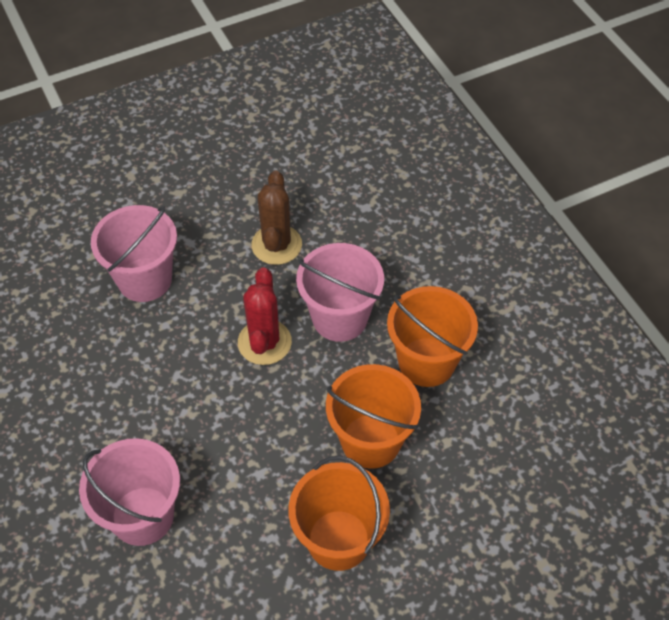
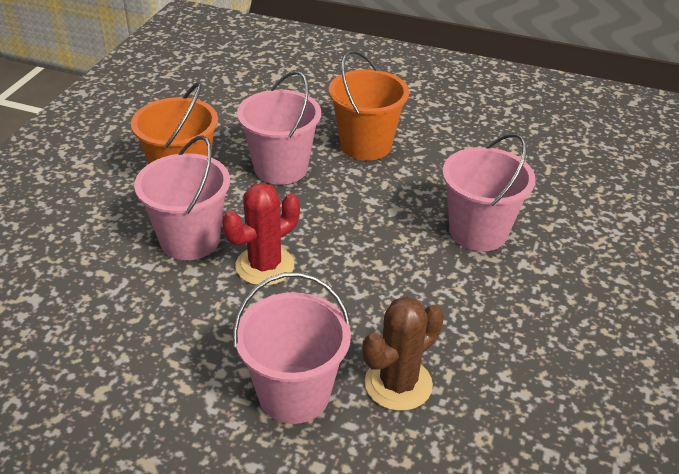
camera: 135 degrees left, 15 degrees down
brown cactus [251,171,302,265] -> brown cactus moved to [363,297,444,411]
orange bucket [326,364,421,469] -> pink bucket [237,71,321,185]

